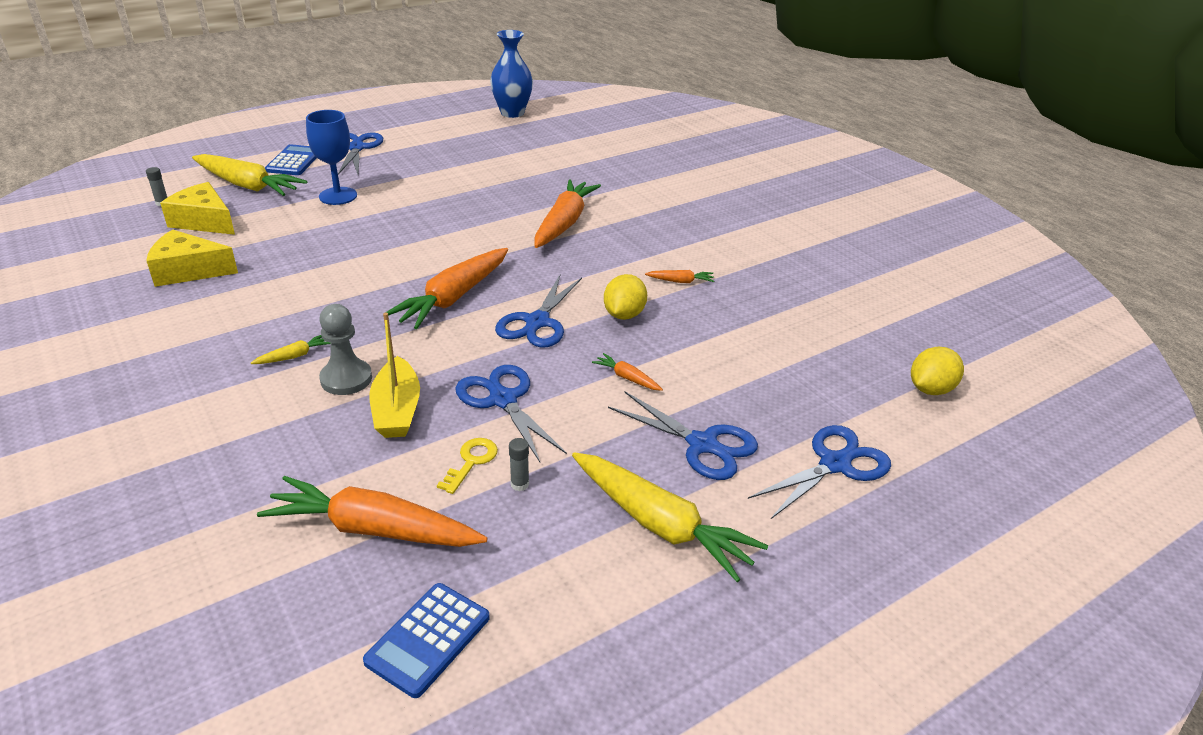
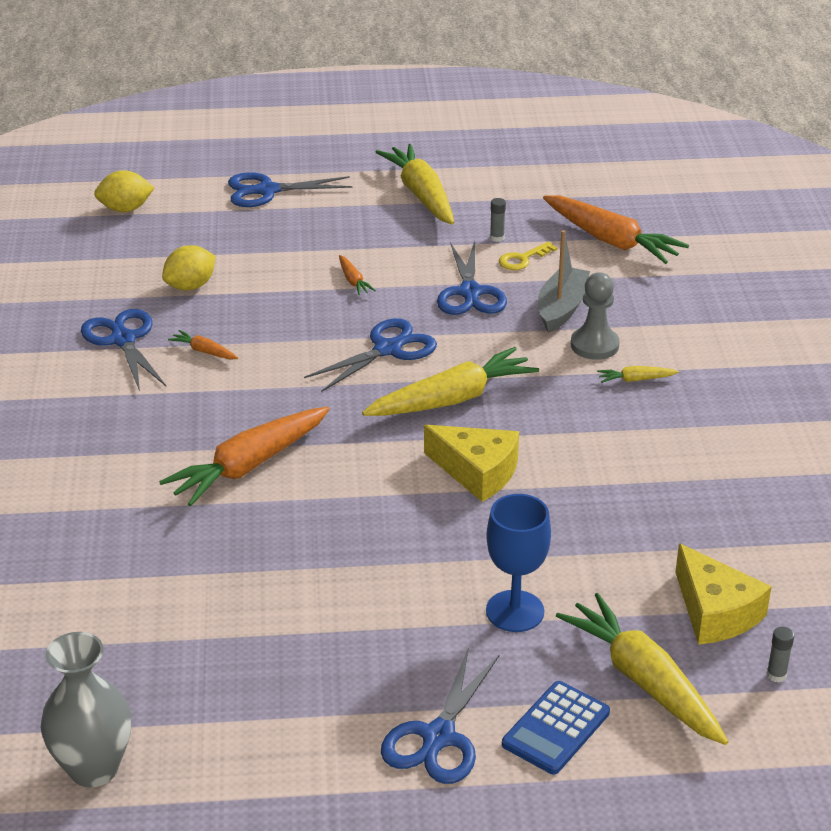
camera: 150 degrees left, 0 degrees up
yellow cheese [147,229,238,287] -> yellow cheese moved to [424,425,519,502]
blue calculator [363,583,490,698] -> none
yellow boat [369,313,420,438] -> grey boat [538,230,590,333]
orange carrot [385,248,508,329] -> yellow carrot [362,347,539,416]
blue vase [490,30,533,118] -> grey vase [41,632,131,787]
yellow lemon [604,274,647,320] -> yellow lemon moved to [162,245,216,290]
blue scissors [608,391,758,480] -> blue scissors moved to [81,309,166,391]

